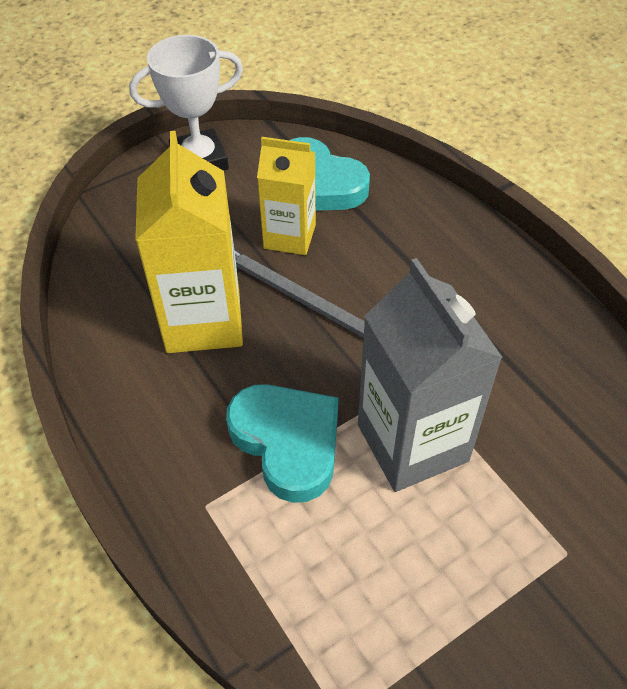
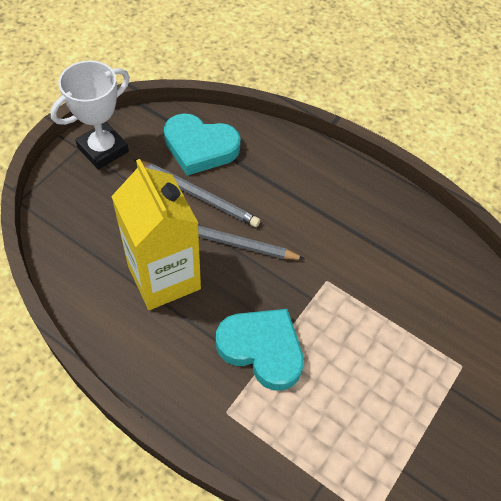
camera: 25 degrees left, 5 degrees up
yellow carton [257,137,316,255] -> grey pencil [133,159,260,227]
grey carton [358,258,503,492] -> none

